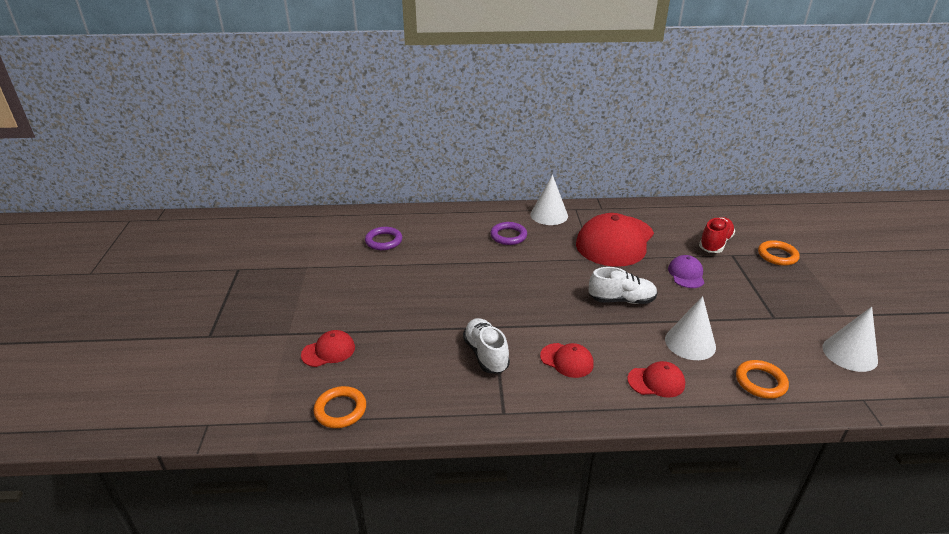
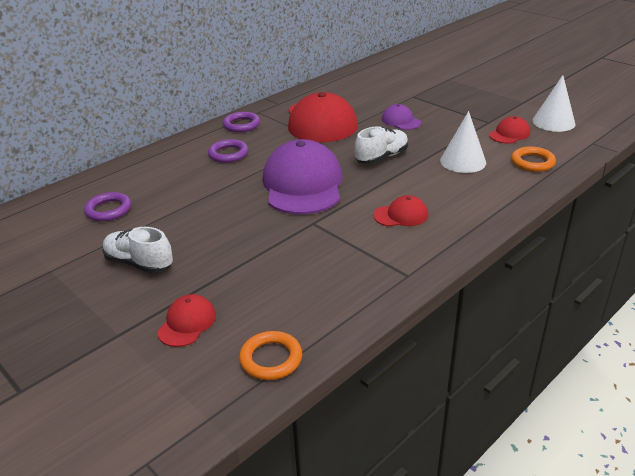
camera: 40 degrees left, 0 degrees up
white shoe [463,318,510,374] -> white shoe moved to [102,227,173,273]
white cone [530,175,568,225] -> purple ring [223,112,260,132]
red cap [627,361,685,398] -> red cap moved to [489,116,530,144]
red shoe [699,217,735,253] -> none
orange ring [758,240,800,266] -> none
none -> purple cap [263,139,342,215]

